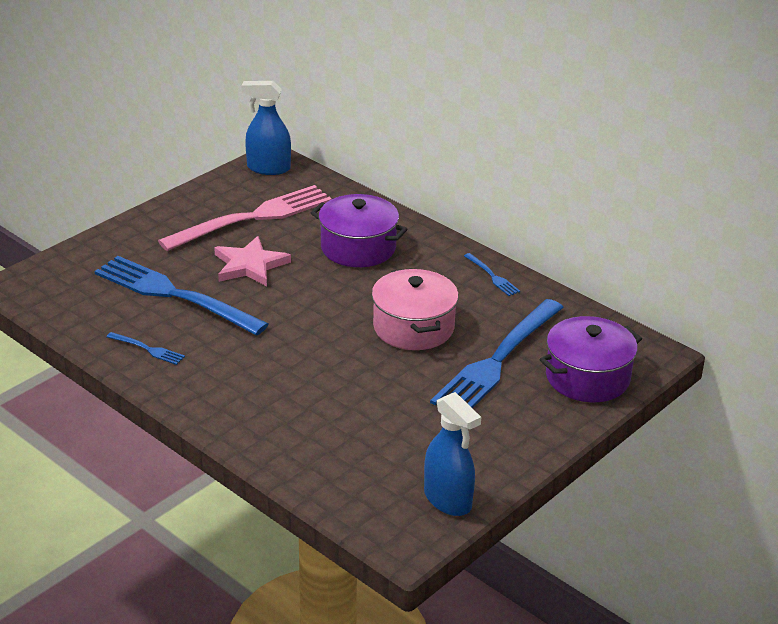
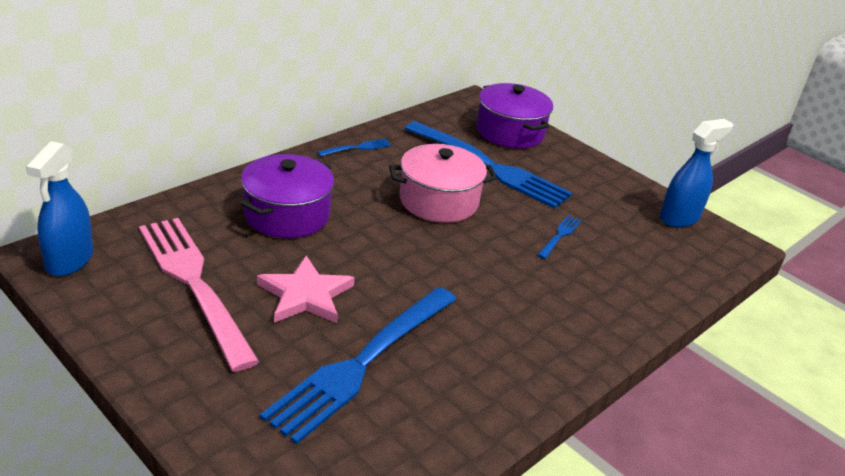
camera: 90 degrees left, 0 degrees up
blue fork [107,332,185,365] -> blue fork moved to [537,215,582,259]

